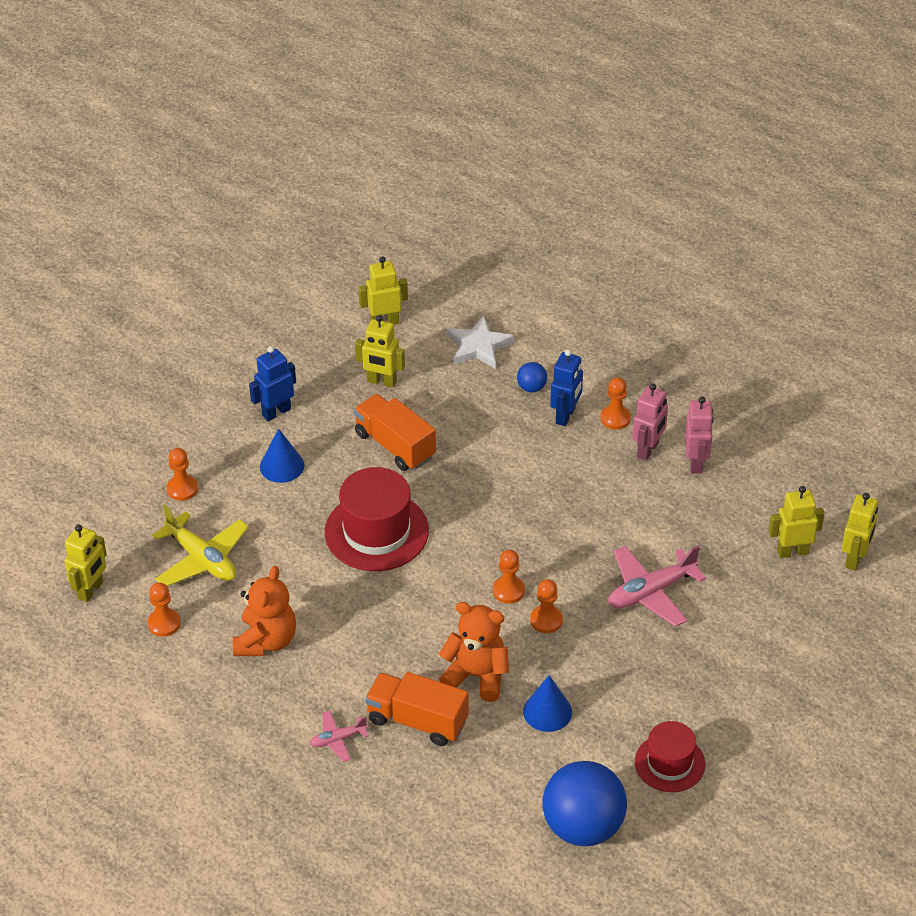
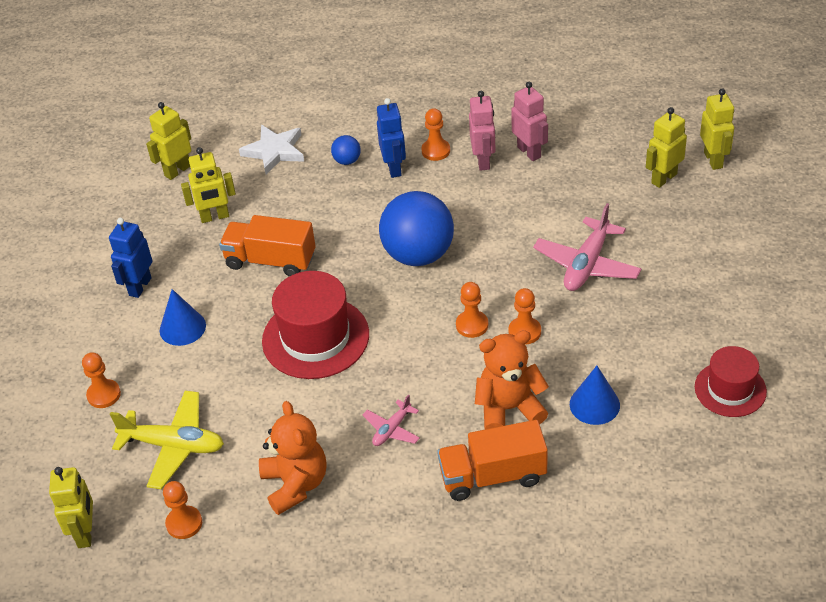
camera: 30 degrees left, 0 degrees up
pink plane [310,711,369,762] -> pink plane moved to [363,394,420,446]
blue ball [542,761,627,846] -> blue ball moved to [379,191,454,266]

